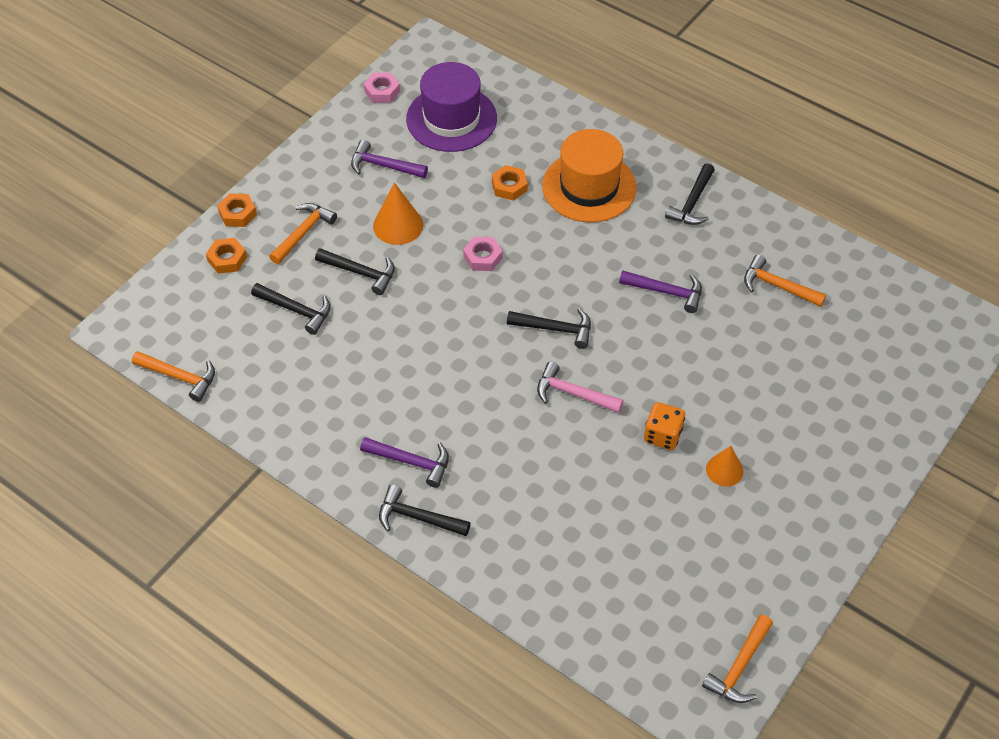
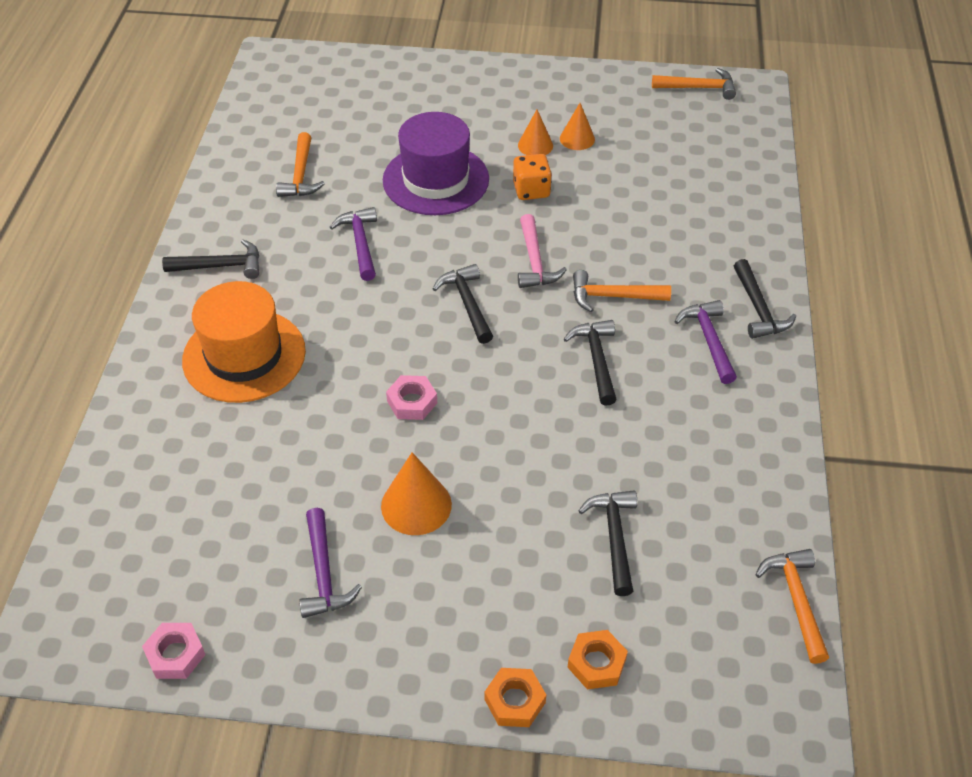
camera: 120 degrees left, 5 degrees down
orange hammer [269,203,337,264] -> orange hammer moved to [573,270,671,312]
black hammer [315,248,395,295] -> black hammer moved to [564,320,617,406]
purple hat [406,62,497,152] -> purple hat moved to [383,112,489,215]
orange nut [492,165,528,200] -> none
none -> orange cone [560,103,595,150]

